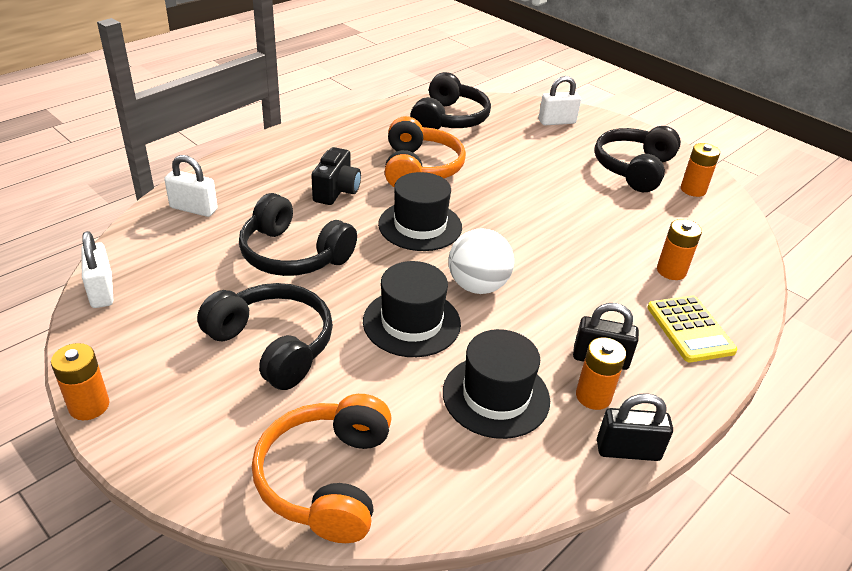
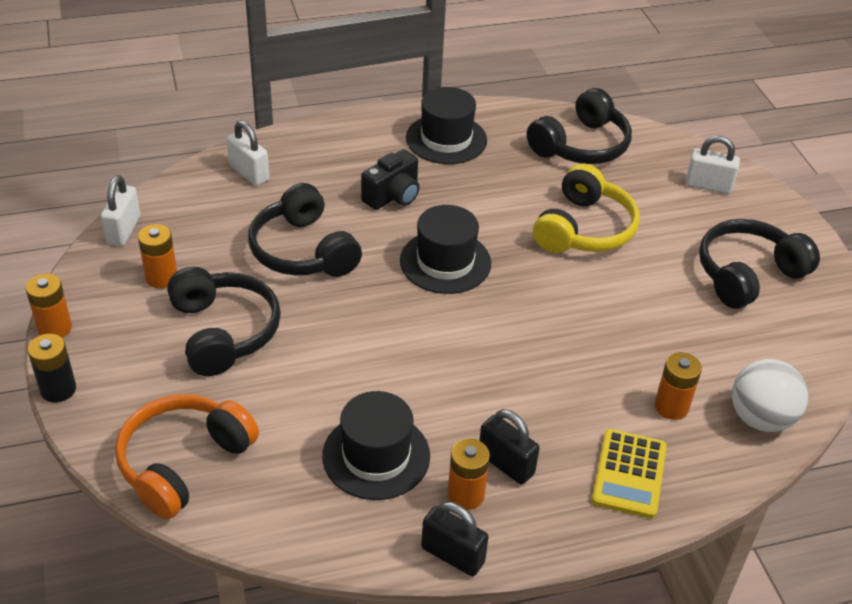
camera: 30 degrees right, 5 degrees up
black hat [363,261,461,357] -> black hat moved to [406,87,487,164]
orange headphones [385,116,466,187] -> none
white ball [448,228,514,294] -> white ball moved to [732,359,808,432]
orange battery [681,143,720,197] -> orange battery moved to [138,224,177,288]
none -> black battery [28,334,76,402]
none -> yellow headphones [533,164,640,253]

